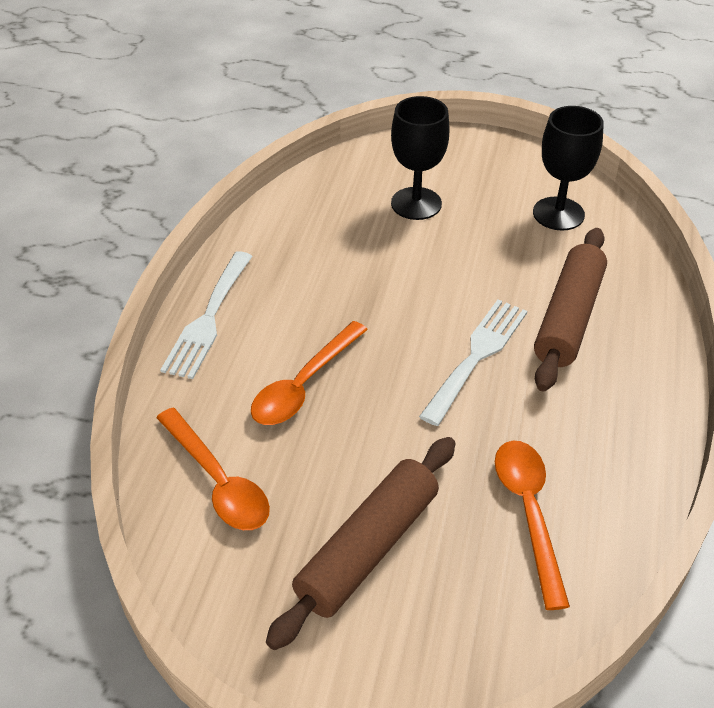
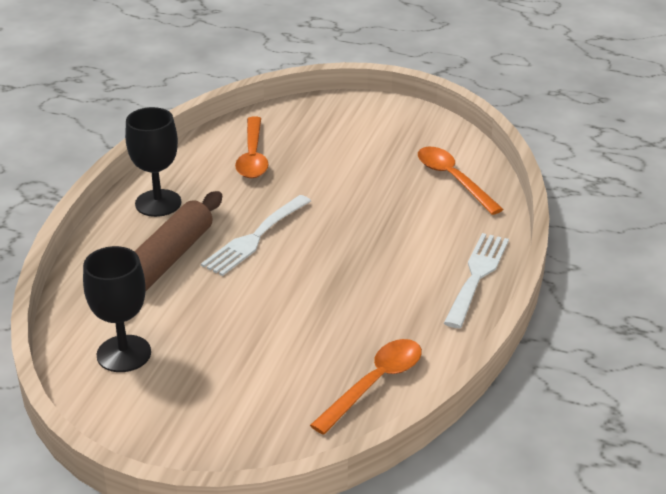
camera: 175 degrees left, 10 degrees down
orange spoon [251,321,368,425] -> orange spoon moved to [310,339,422,435]
brown rolling pin [266,437,455,650] -> none
black goblet [391,96,450,220] -> black goblet moved to [125,107,181,217]

